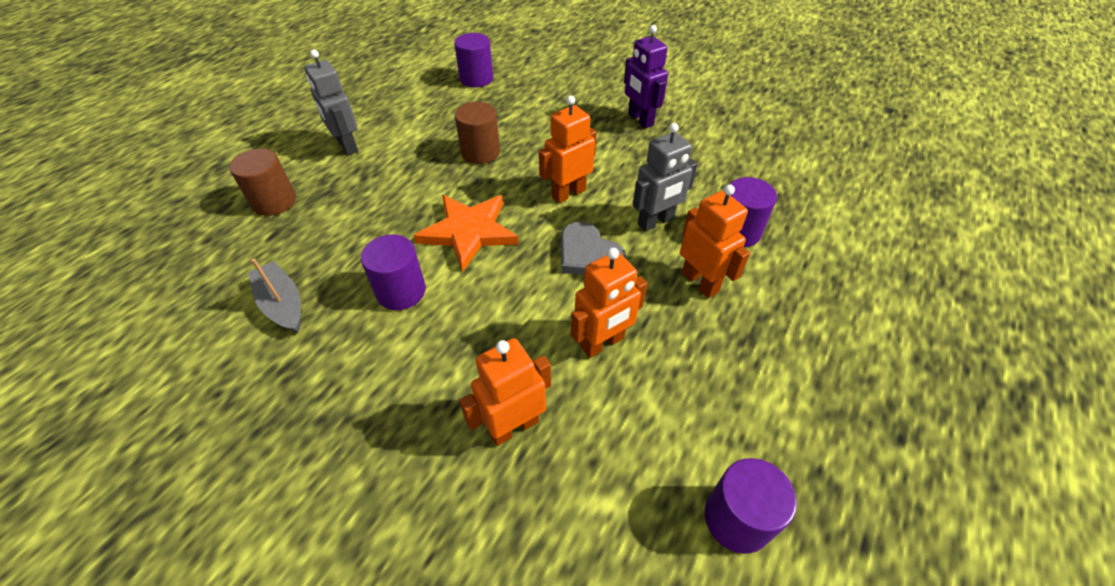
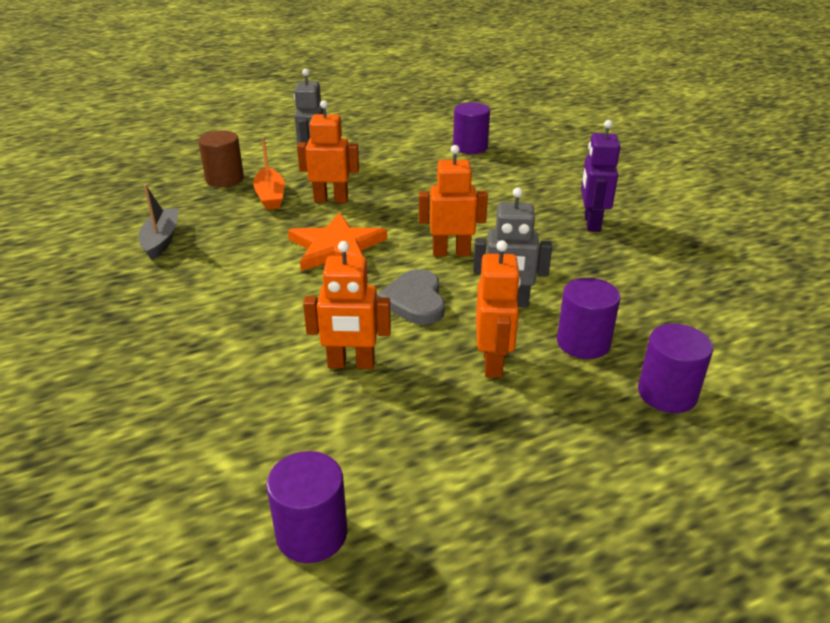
camera: 35 degrees right, 15 degrees down
purple cylinder [361,234,426,310] -> purple cylinder moved to [638,324,713,413]
brown cylinder [455,102,500,164] -> none
orange robot [459,338,551,446] -> orange robot moved to [297,100,359,203]
none -> orange boat [253,137,285,210]

